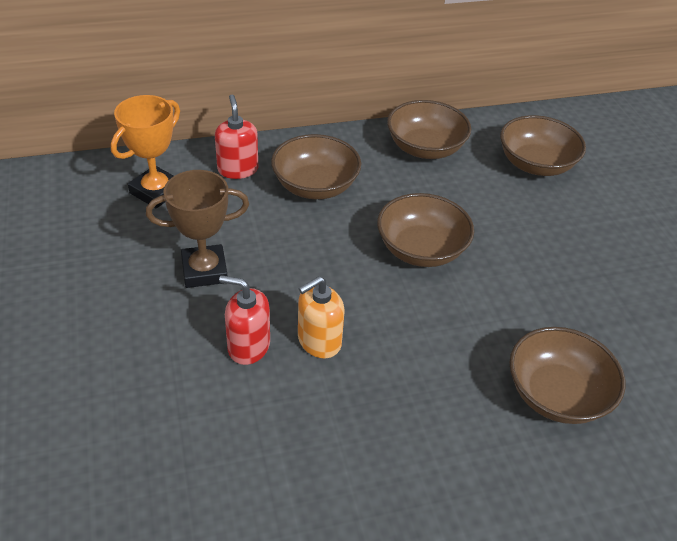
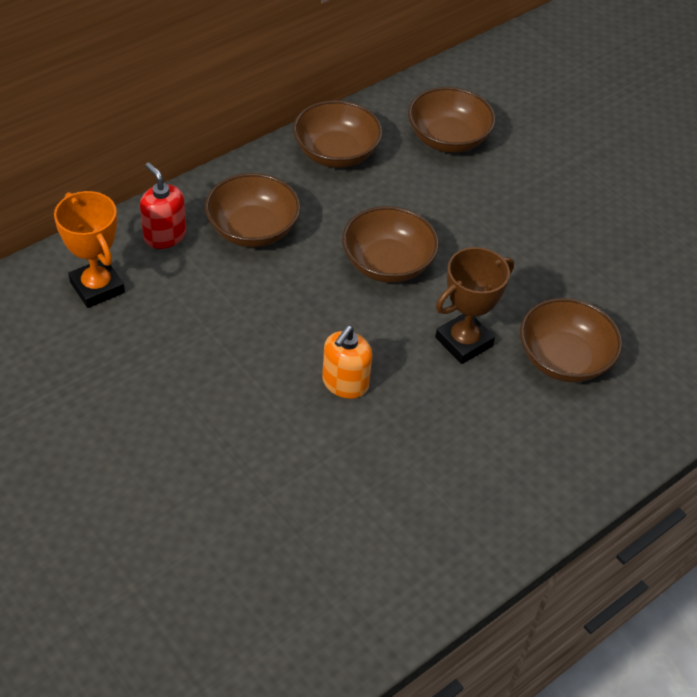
camera: 25 degrees left, 5 degrees up
orange trophy [111,95,180,209] -> orange trophy turned 45 degrees counterclockwise [54,191,125,308]
brown trophy [146,170,249,288] -> brown trophy moved to [435,247,514,364]
red soap dispenser [219,275,270,365] -> none

